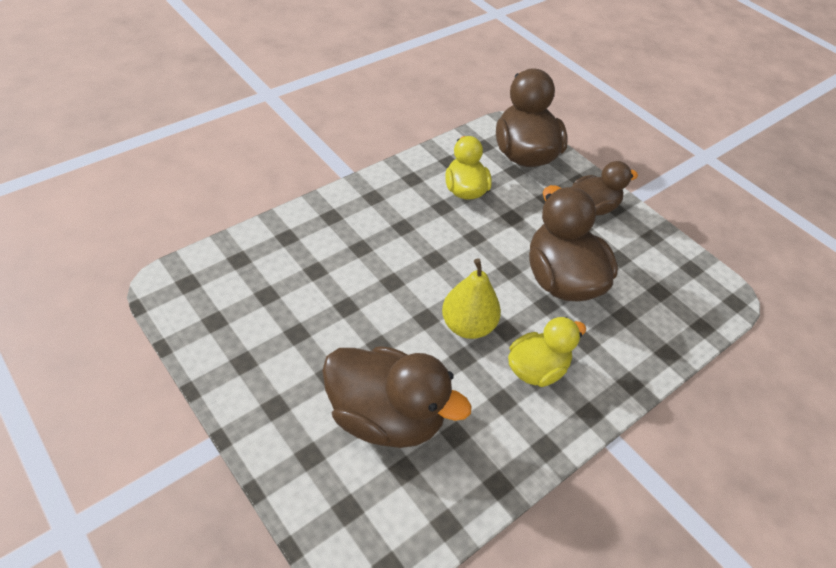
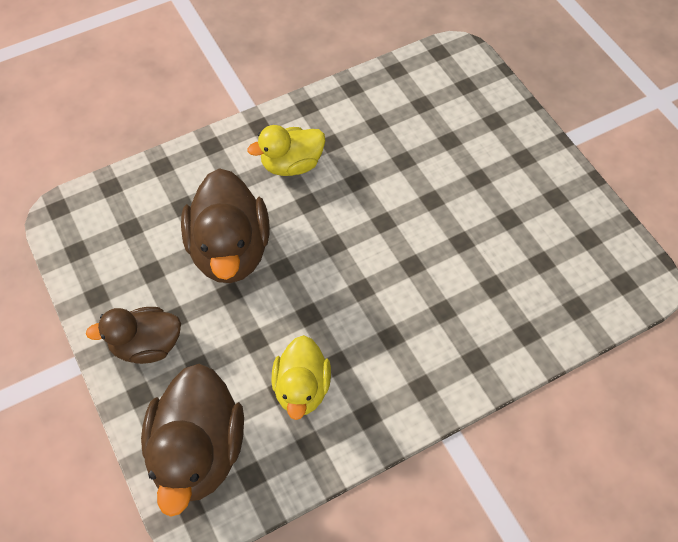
camera: 165 degrees left, 10 degrees up
brown duck [322,346,472,448] -> none
yellow pear [442,258,501,339] -> none

